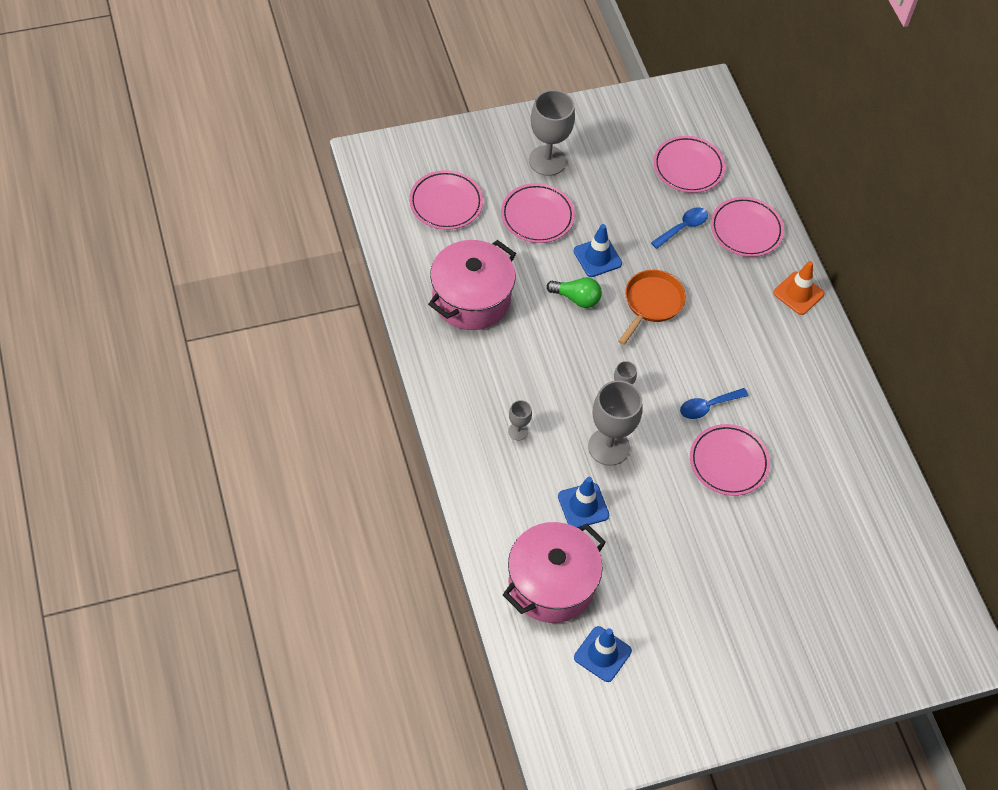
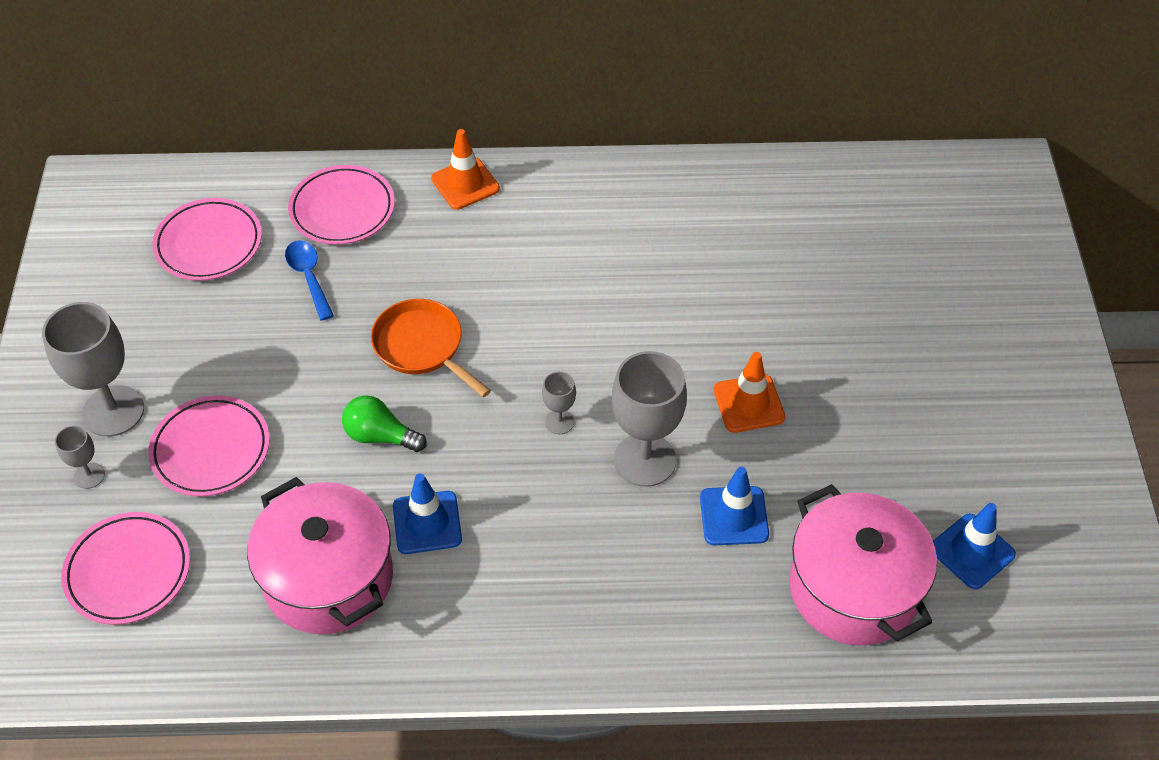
camera: 70 degrees left, 5 degrees down
grey goblet [508,400,532,440] -> grey goblet moved to [55,426,105,489]
green light bulb [547,277,602,308] -> green light bulb turned 105 degrees counterclockwise [342,395,427,452]
blue traffic cone [574,224,622,277] -> blue traffic cone moved to [393,473,462,554]
blue spoon [680,388,748,419] -> none
pink plate [690,424,770,496] -> none
none -> orange traffic cone [713,352,785,433]

